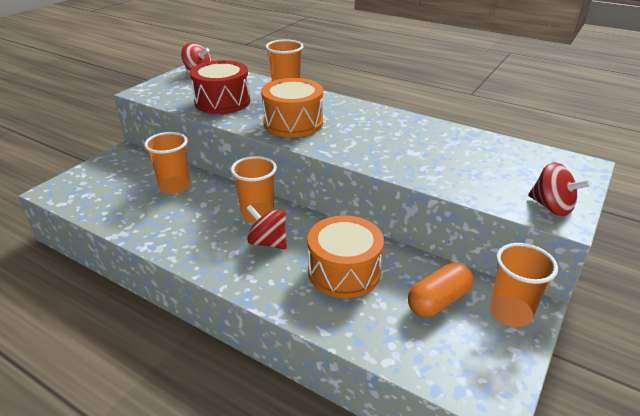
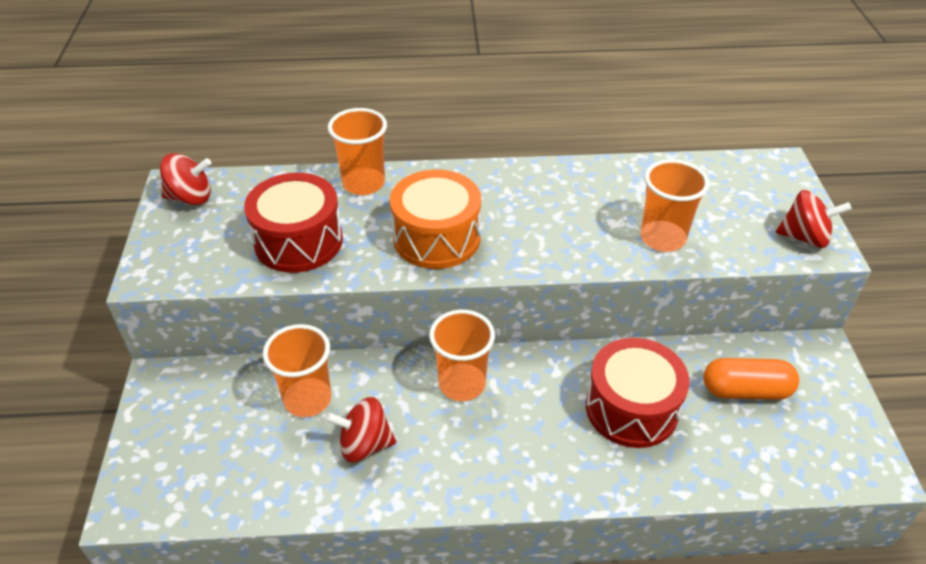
camera: 35 degrees left, 10 degrees up
red spinning top [246,204,287,249] -> red spinning top moved to [325,397,396,463]
orange drum [308,215,384,298] -> red drum [586,338,690,448]
orange capsule [408,262,473,317] -> orange capsule turned 75 degrees clockwise [703,358,799,400]
orange cup [490,243,558,327] -> orange cup moved to [640,159,709,252]

